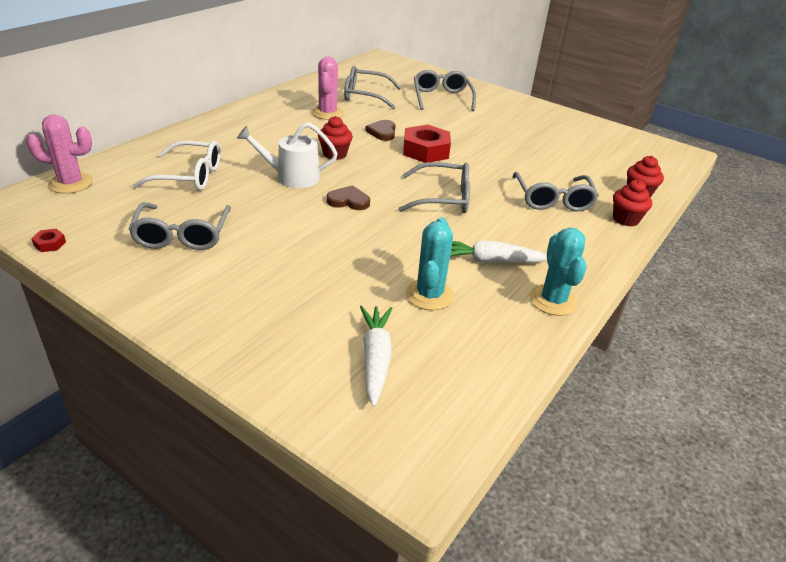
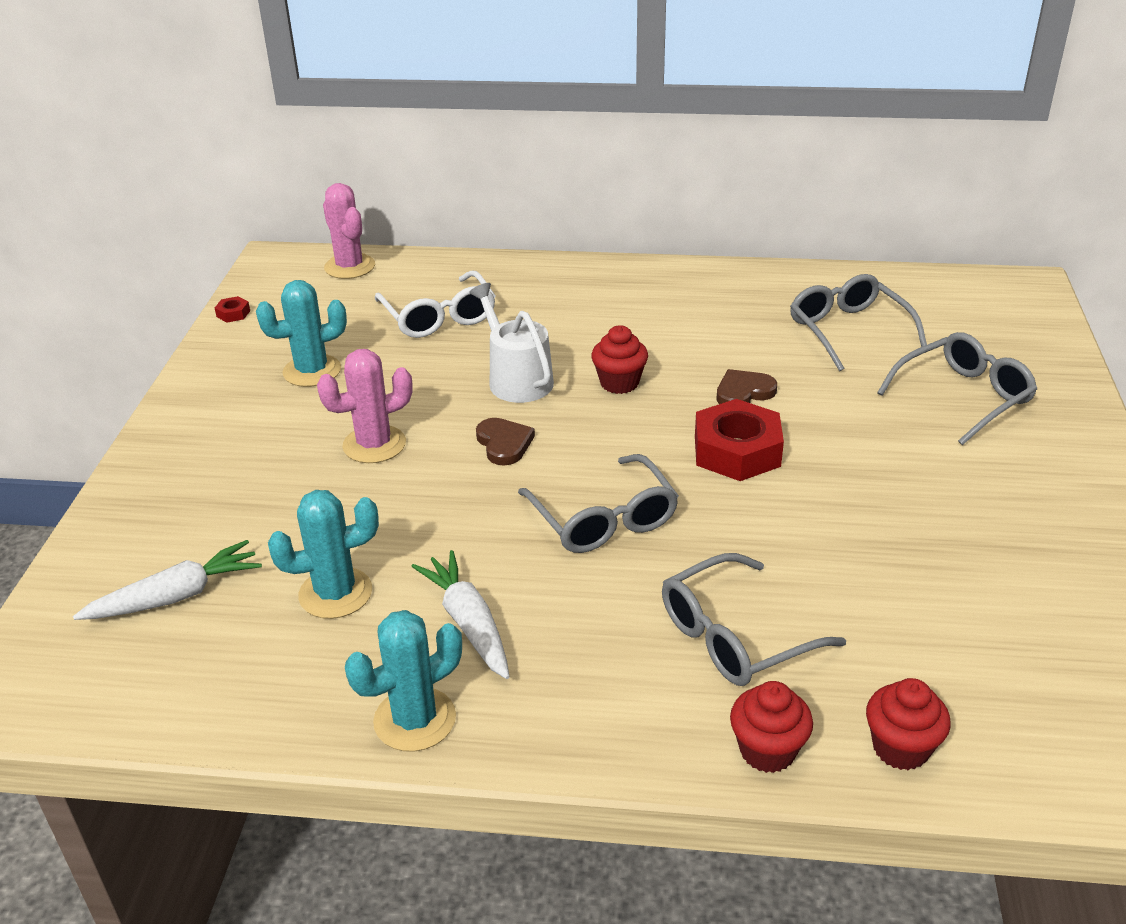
camera: 65 degrees right, 0 degrees up
grey glasses [128,202,231,250] -> turquoise cactus [256,280,347,387]
pink cactus [312,57,344,120] -> pink cactus moved to [317,349,413,463]

